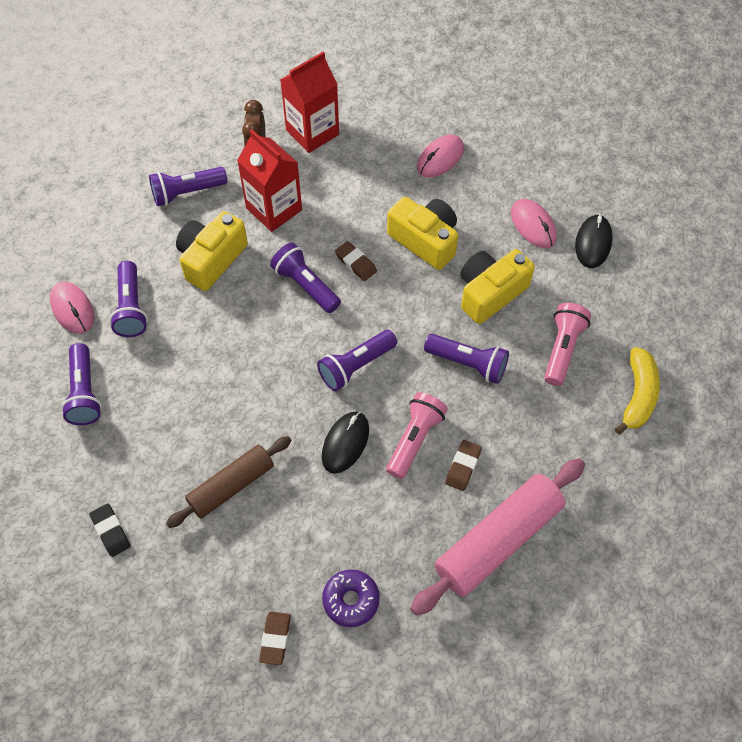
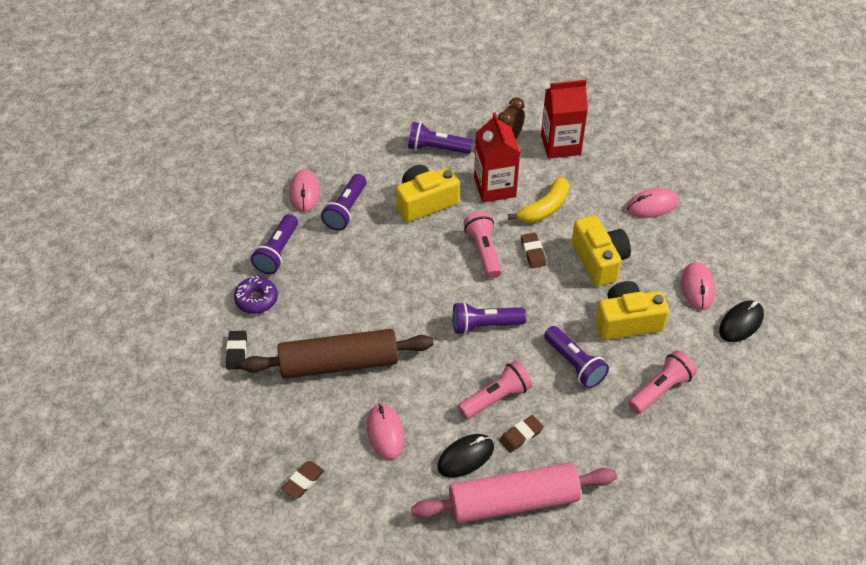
camera: 30 degrees right, 10 degrees down
brown rolling pin [166,436,291,528] -> brown rolling pin [241,329,434,379], size x1.53
purple flashlight [270,243,341,313] -> pink flashlight [463,211,502,279]
black mouse [322,411,369,474] -> black mouse moved to [437,434,494,477]
purple donut [322,569,380,627] -> purple donut moved to [234,276,278,314]
yellow banana [615,347,660,434] -> yellow banana moved to [508,176,569,223]
none -> pink mouse [367,404,404,460]

